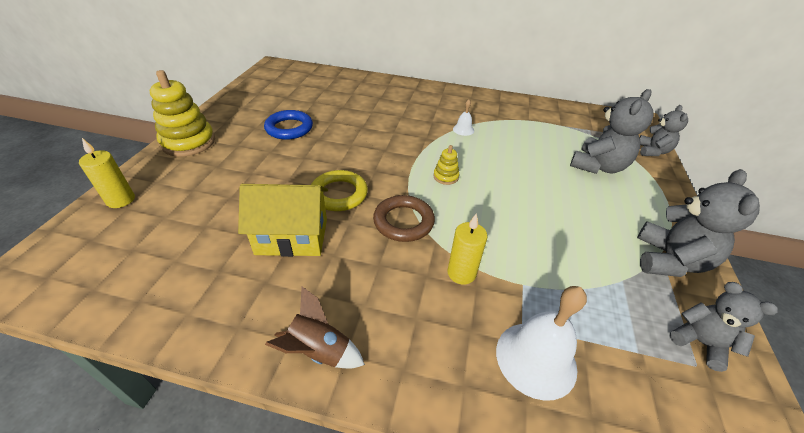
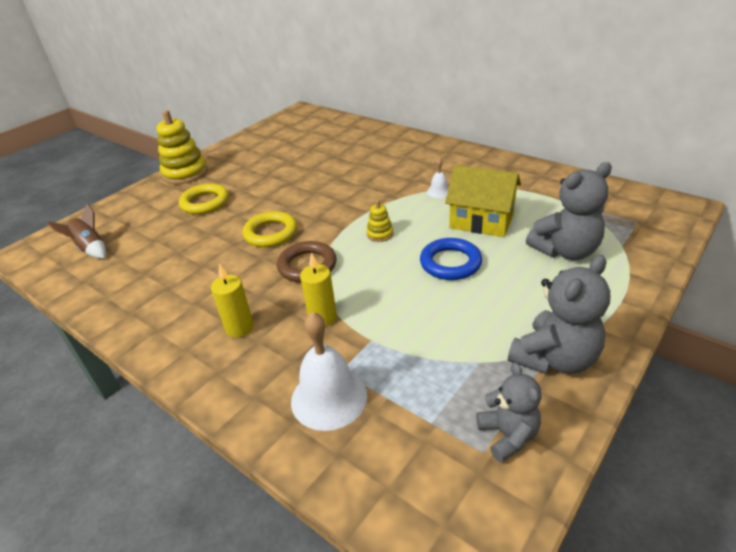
camera: 30 degrees right, 5 degrees down
yellow candle [79,138,135,208] -> yellow candle moved to [211,264,254,338]
yellow house [238,184,328,257] -> yellow house moved to [445,165,521,237]
blue ring [264,110,313,140] -> blue ring moved to [420,238,482,280]
brown rocket [265,287,365,369] -> brown rocket moved to [46,203,106,259]
grey teddy bear [640,105,688,156] -> none
none -> yellow ring [179,184,229,214]

